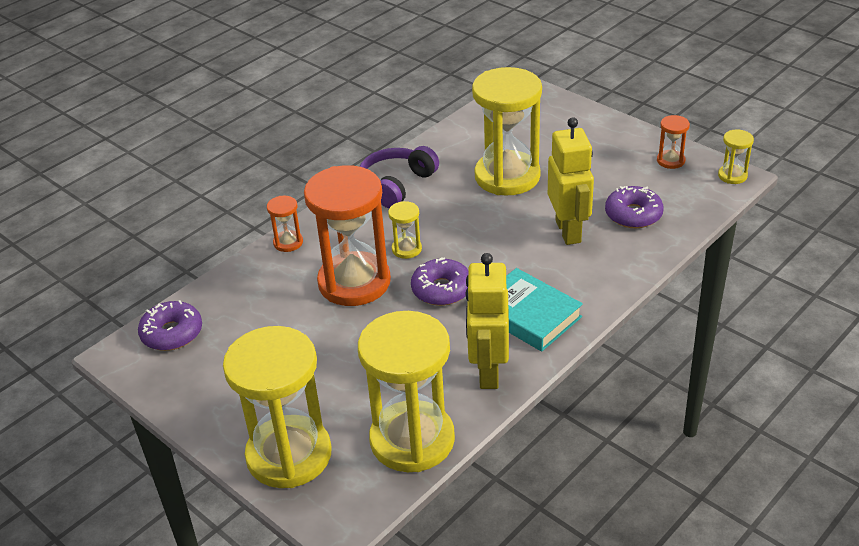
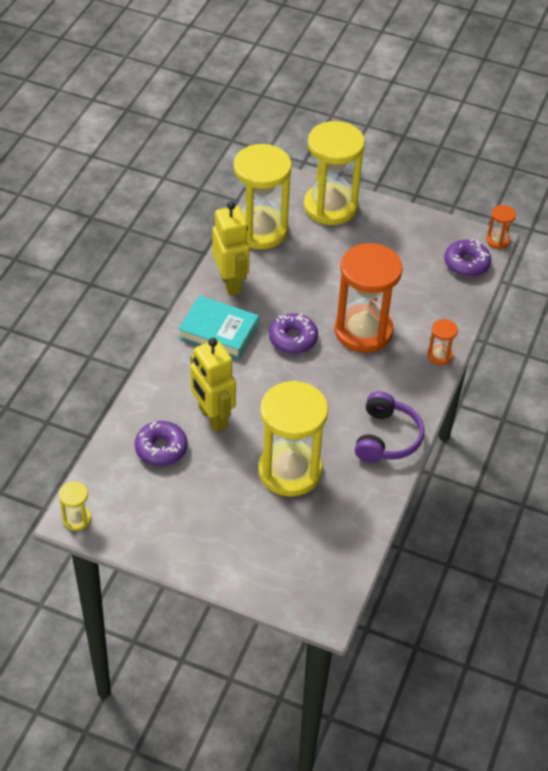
camera: 155 degrees right, 10 degrees up
yellow hourglass [388,201,422,259] -> none
orange hourglass [657,115,690,169] -> orange hourglass moved to [486,205,516,249]

